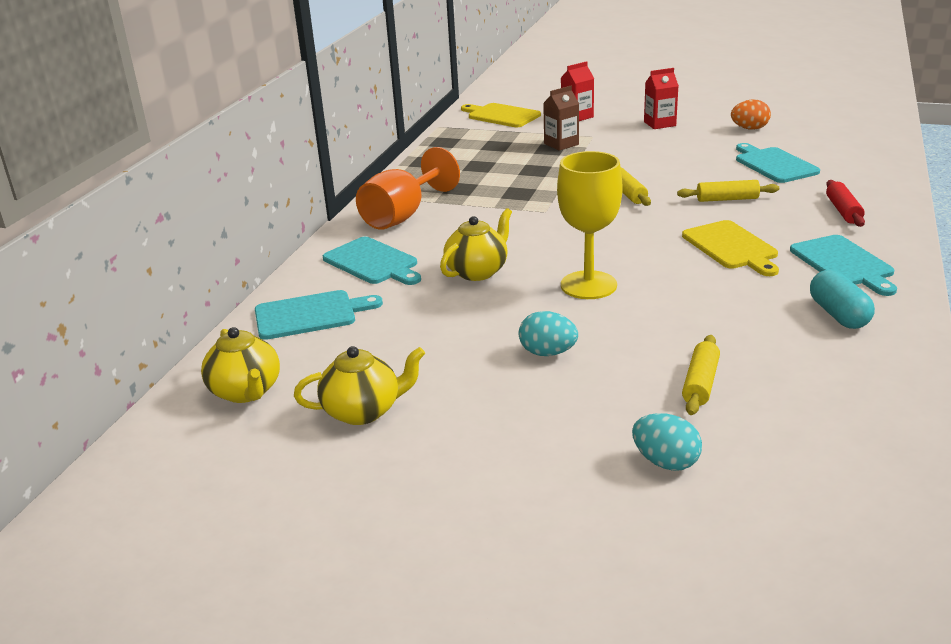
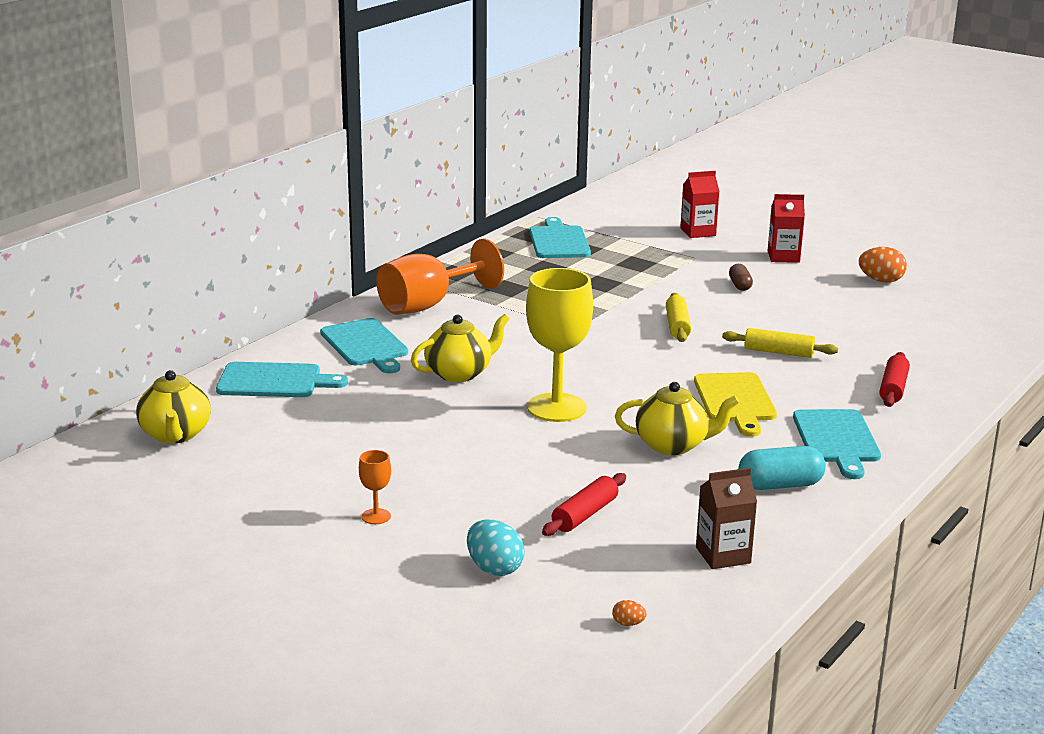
camera: 15 degrees right, 5 degrees down
yellow teapot [294,346,425,425] -> yellow teapot moved to [615,382,739,455]
yellow cutting board [461,103,541,127] -> none
turquoise egg [519,311,578,356] -> none
brown carton [543,86,579,151] -> brown carton moved to [696,468,757,569]
yellow rolling pin [682,335,720,415] -> red rolling pin [542,473,626,536]
turquoise cutting board [736,143,820,183] -> turquoise cutting board moved to [530,217,591,258]
turquoise capsule [810,270,875,329] -> turquoise capsule turned 75 degrees clockwise [738,446,826,490]
none -> orange goblet [359,450,391,524]
none -> orange egg [612,600,646,626]
none -> brown capsule [729,264,753,291]

